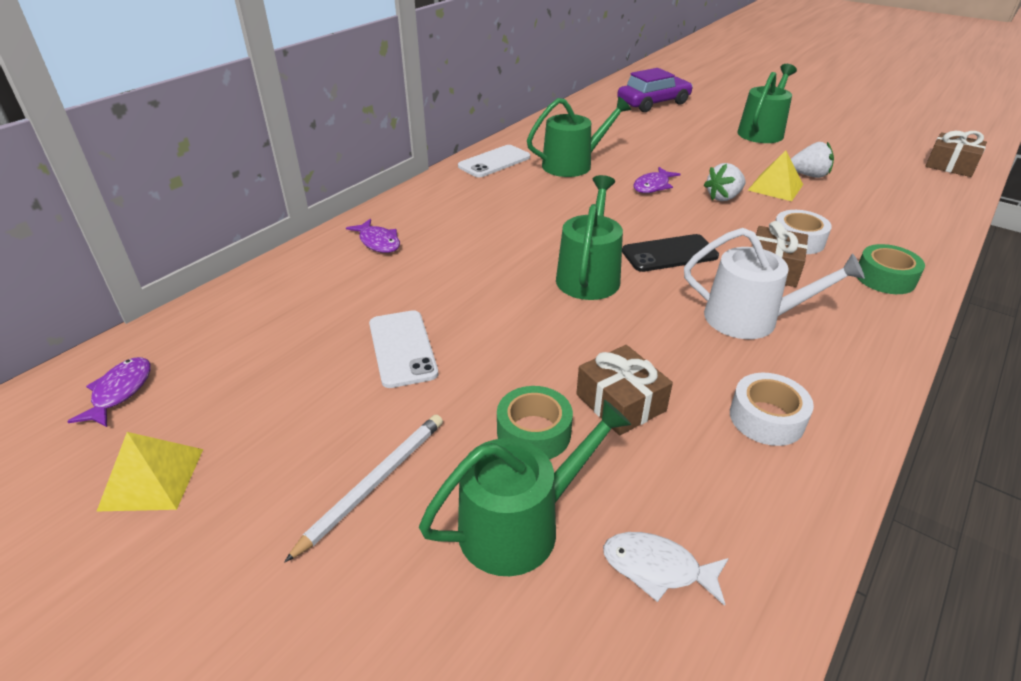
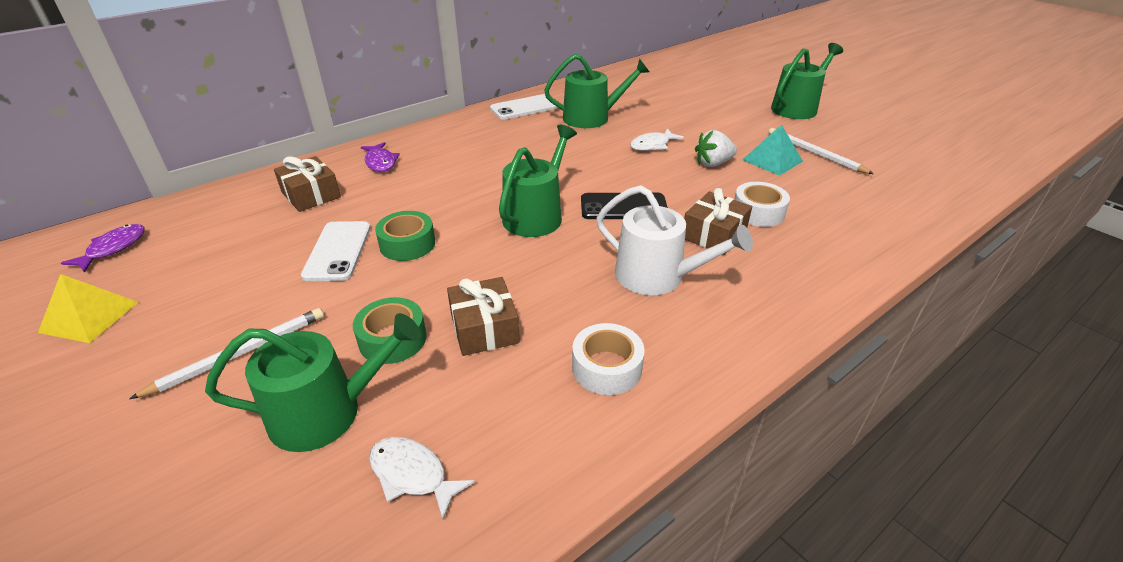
camera: 15 degrees right, 0 degrees up
purple car [617,68,693,112] -> none
purple fish [634,167,681,193] -> white fish [630,128,684,151]
yellow pyramid [748,150,803,201] -> turquoise pyramid [743,124,803,176]
white strawberry [791,142,834,178] -> white pencil [769,128,874,174]
green tape [857,244,925,294] -> green tape moved to [375,211,435,261]
brown gift [926,131,987,177] -> brown gift moved to [274,156,341,212]

